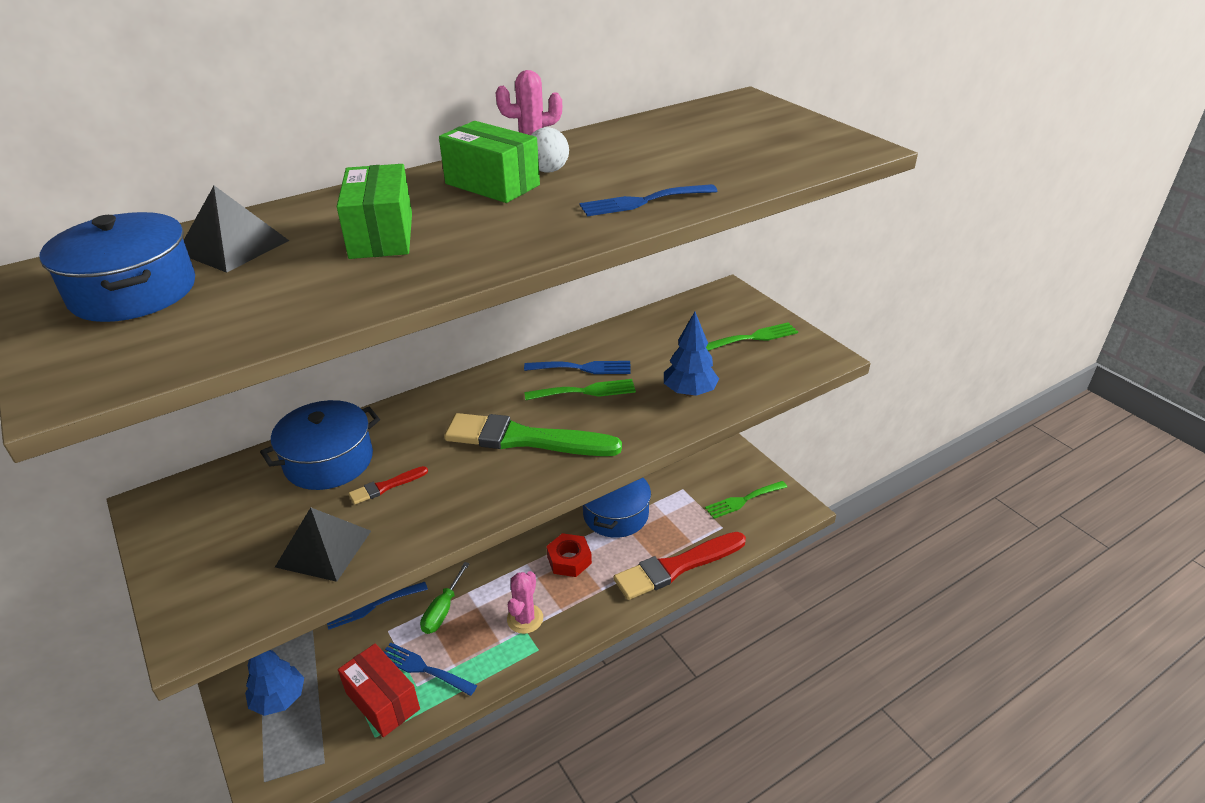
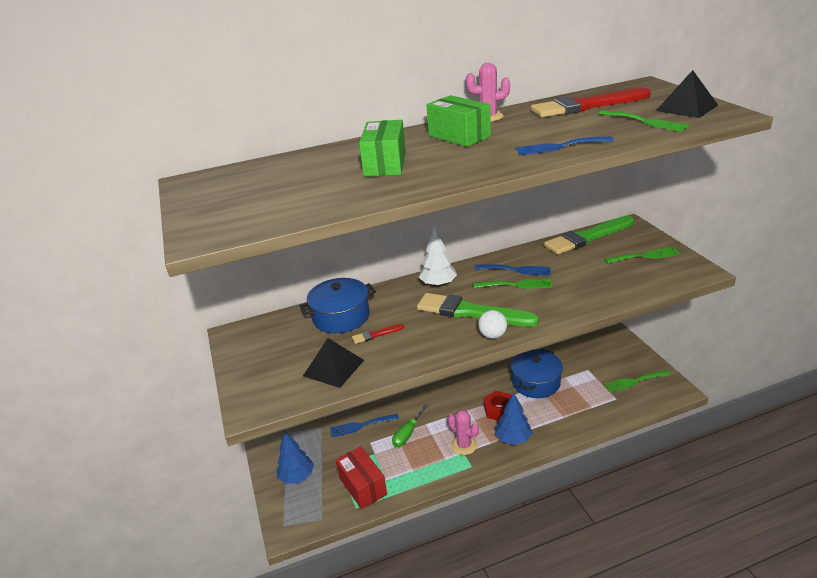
camera: 15 degrees right, 5 degrees down
blue pot [39,212,195,322] -> none
black pyramid [184,186,289,273] -> black pyramid moved to [656,70,718,118]
blue fork [383,642,477,696] -> none
pink cactus [507,571,543,634] -> pink cactus turned 75 degrees counterclockwise [448,410,479,455]
white ball [531,127,569,173] -> white ball moved to [478,310,507,339]
red brush [613,532,746,600] -> red brush moved to [531,88,651,117]
blue tree [664,312,719,396] -> blue tree moved to [495,392,532,445]
none -> white tree [419,227,457,287]
none -> green brush [544,216,634,254]
none -> green fork [599,110,690,132]

